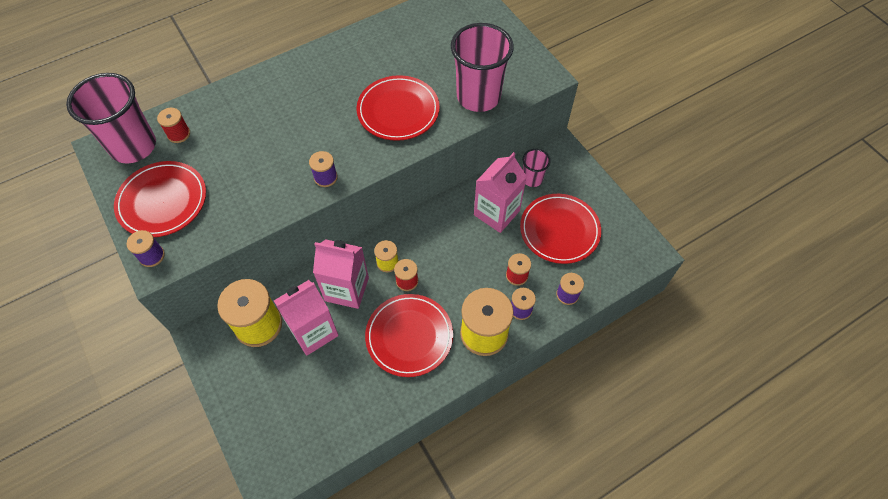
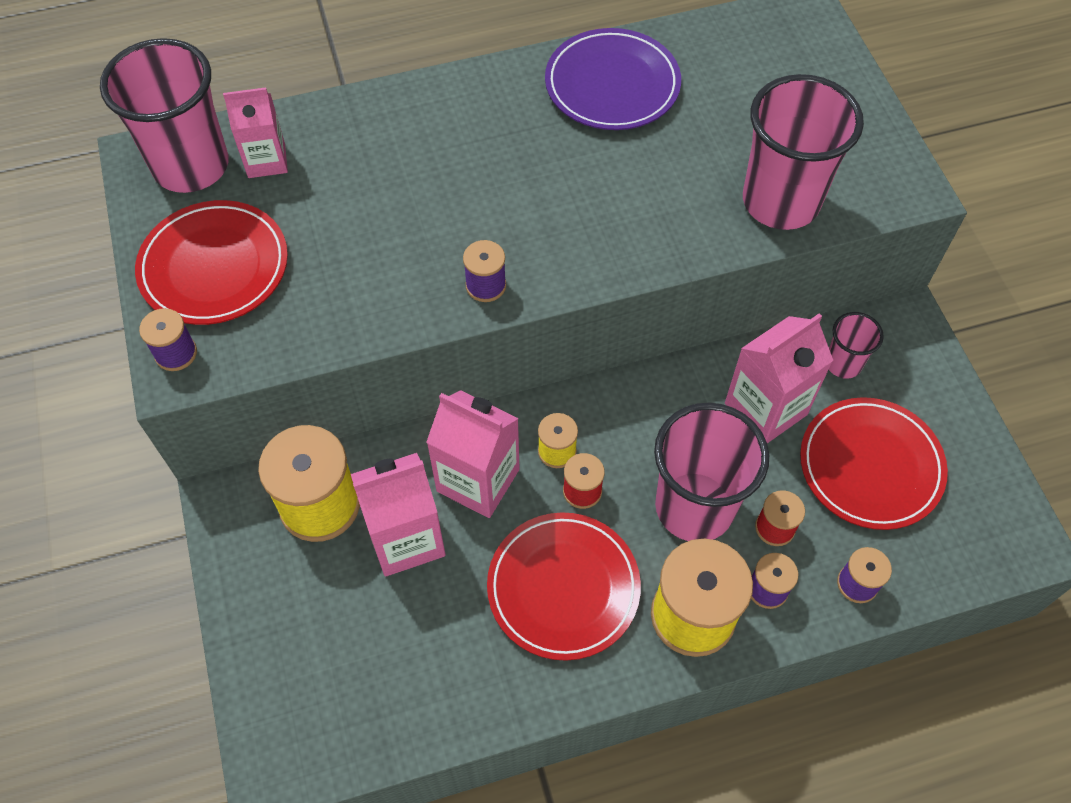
camera: 15 degrees right, 0 degrees up
red spool [157,108,190,143] -> pink carton [223,87,288,178]
red plate [356,75,440,141] -> none
none -> purple plate [545,28,681,130]
none -> pink cup [654,402,769,541]

